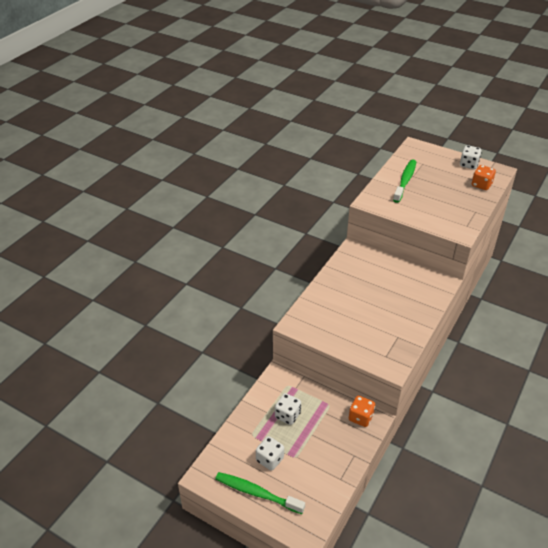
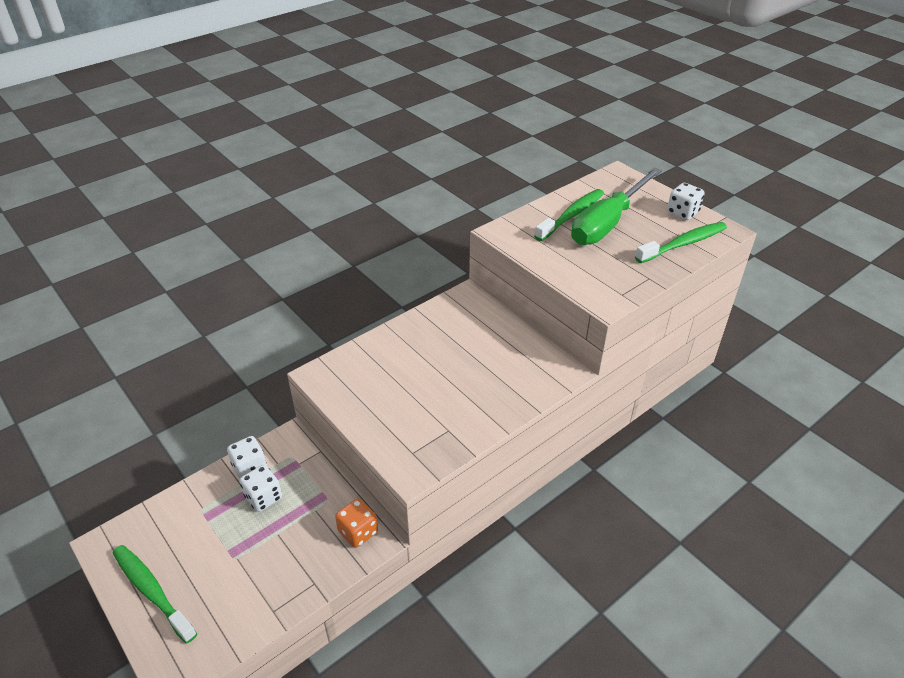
camera: 20 degrees right, 0 degrees up
white dice [256,436,284,471] -> white dice moved to [227,436,267,478]
orange dice [472,165,496,190] -> green toothbrush [635,222,727,263]
none -> green screwdriver [571,168,662,245]

